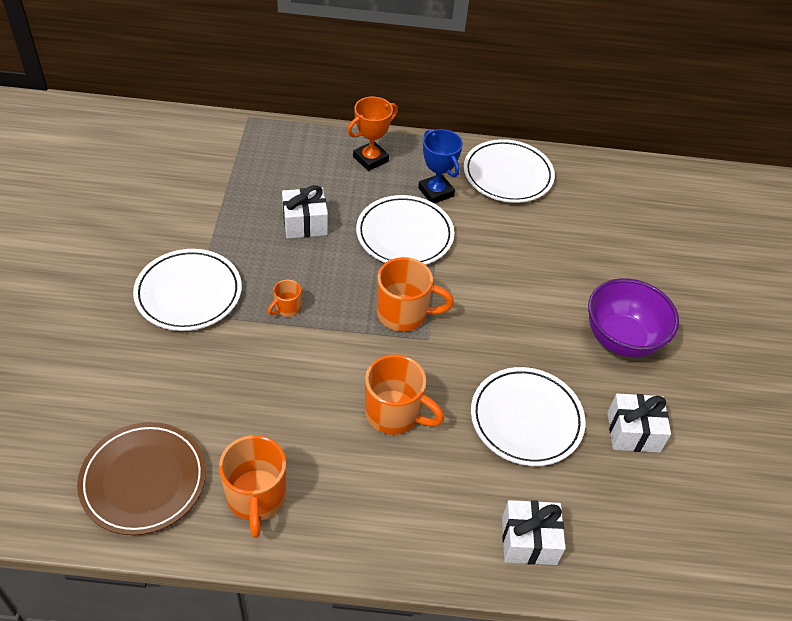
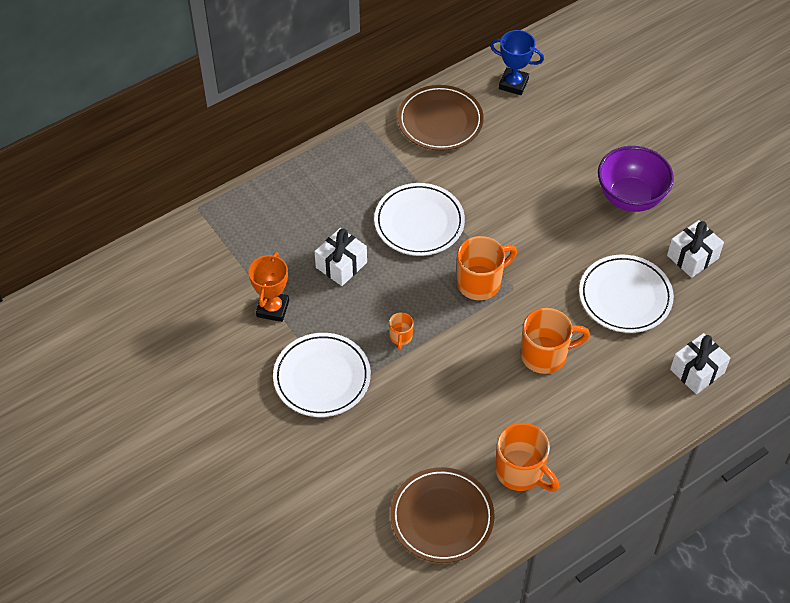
camera: 35 degrees left, 5 degrees up
orange trophy [347,97,398,171] -> orange trophy moved to [249,252,289,322]
blue trophy [418,129,463,203] -> blue trophy moved to [490,30,544,95]
white plate [464,139,555,203] -> brown plate [398,85,484,151]

